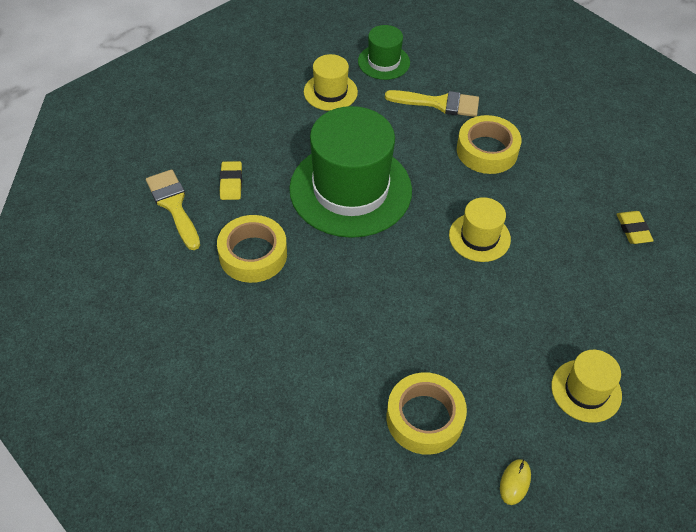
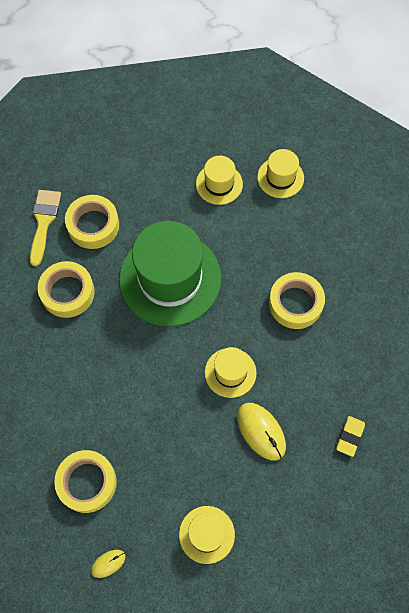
camera: 35 degrees right, 15 degrees up
yellow eraser [220,161,242,200] -> yellow tape [65,195,119,249]
green hat [358,25,410,80] -> yellow hat [257,149,304,198]
yellow brush [385,90,479,117] -> none
none -> yellow mouse [237,403,286,461]

